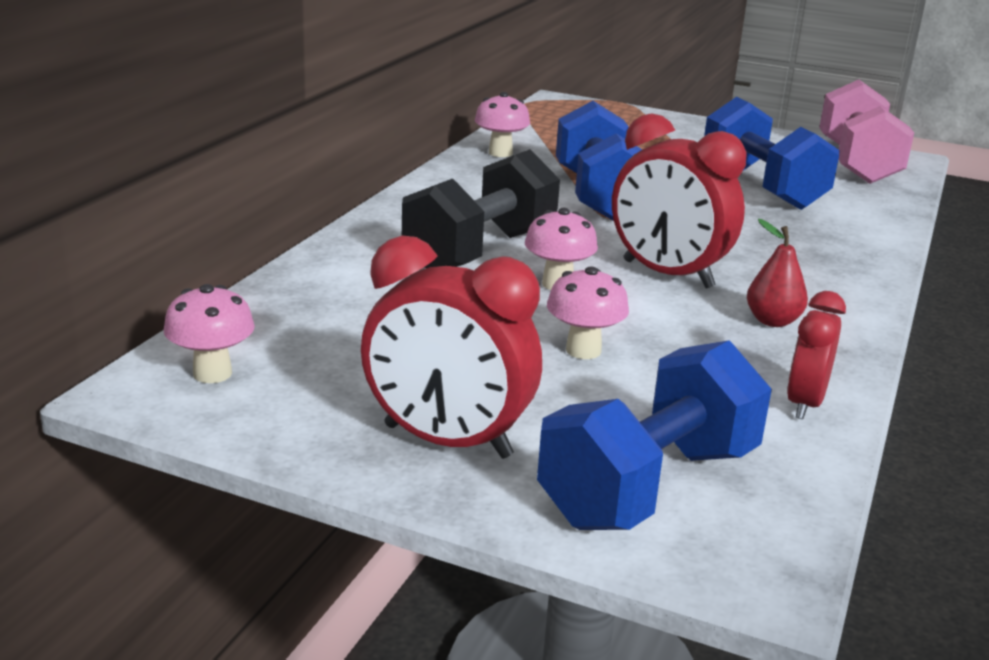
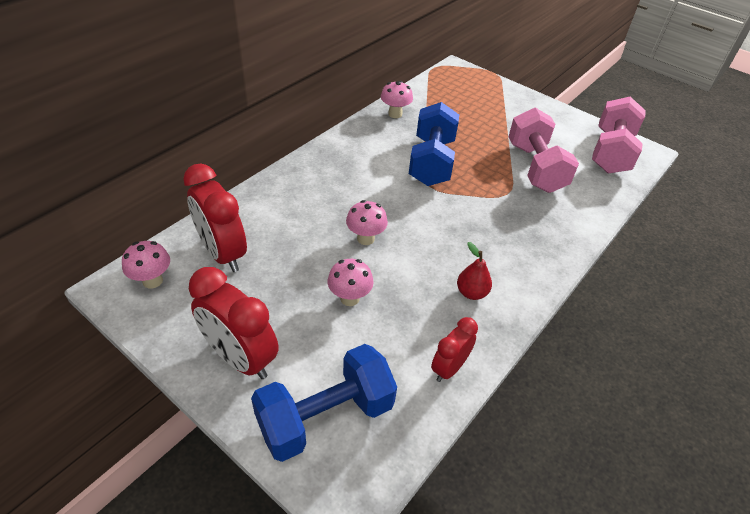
camera: 15 degrees right, 20 degrees up
black dumbbell [402,149,560,268] -> none
red clock [612,113,746,288] -> red clock moved to [183,164,247,272]
blue dumbbell [704,97,839,210] -> pink dumbbell [508,107,579,193]

